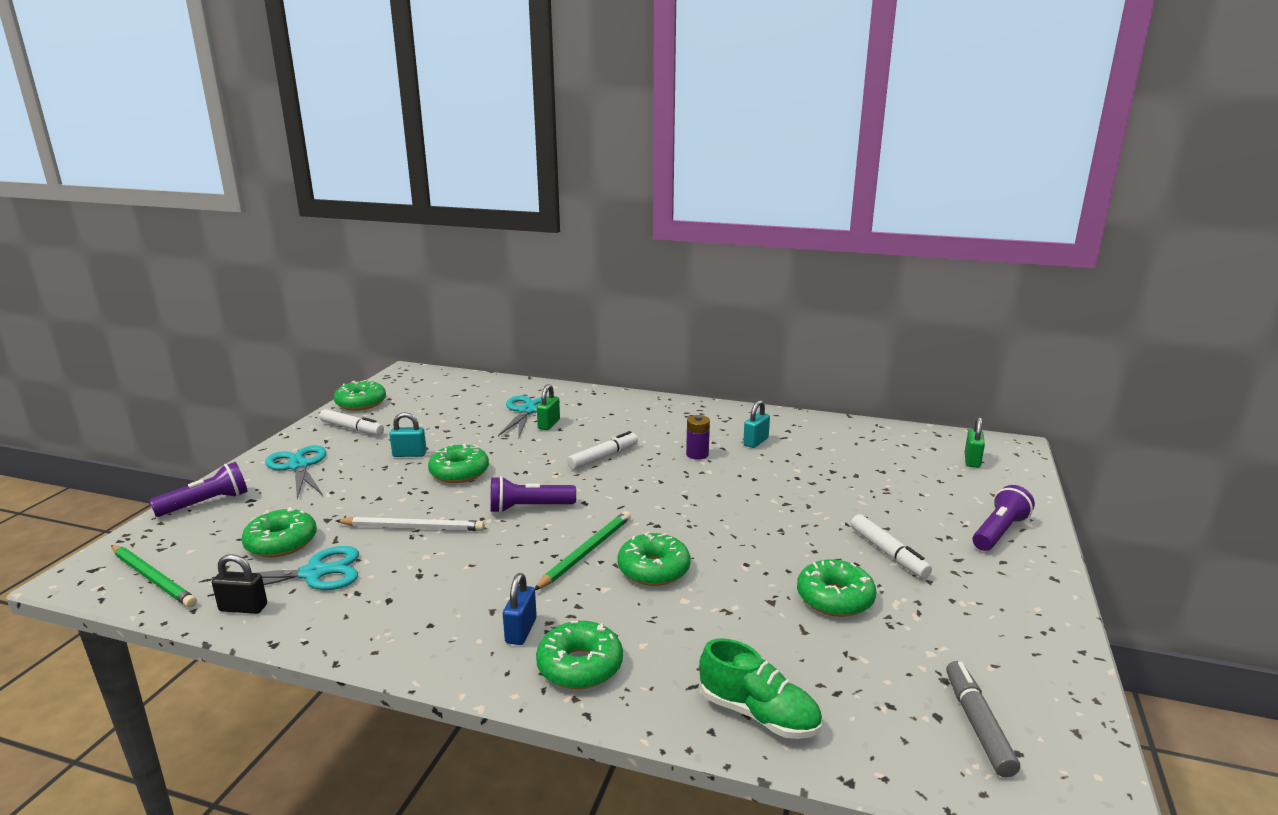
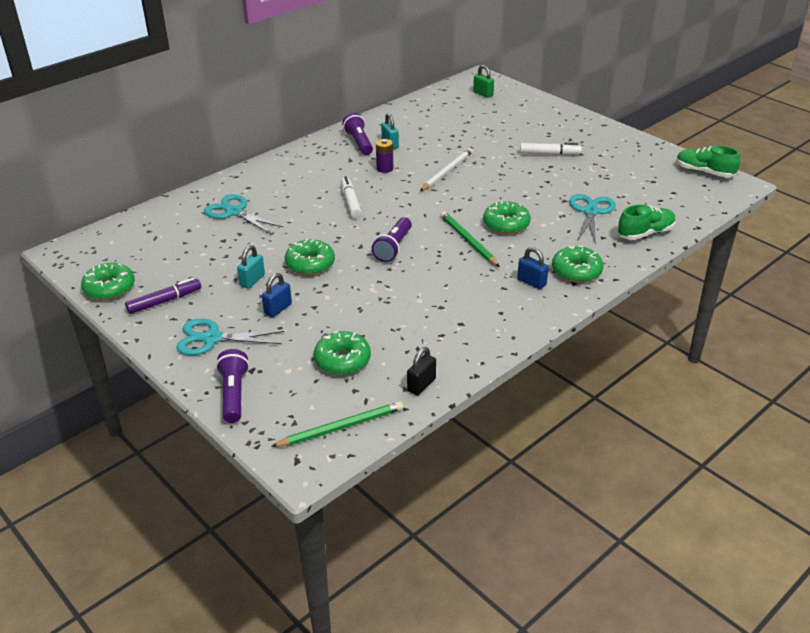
camera: 60 degrees left, 15 degrees up
turquoise scissors [207,546,359,597] -> turquoise scissors moved to [569,194,615,245]
white marker [319,409,384,435] -> purple marker [125,278,201,314]
white pencil [336,517,485,531] -> white pencil moved to [420,148,473,191]
green padlock [537,384,560,430] -> none
green donut [797,560,876,617] -> none
grey marker [946,661,1020,778] -> none
purple flashlight [973,485,1035,551] -> purple flashlight moved to [342,113,373,155]
none -> blue padlock [262,273,292,318]
none -> green shoe [677,145,740,178]

